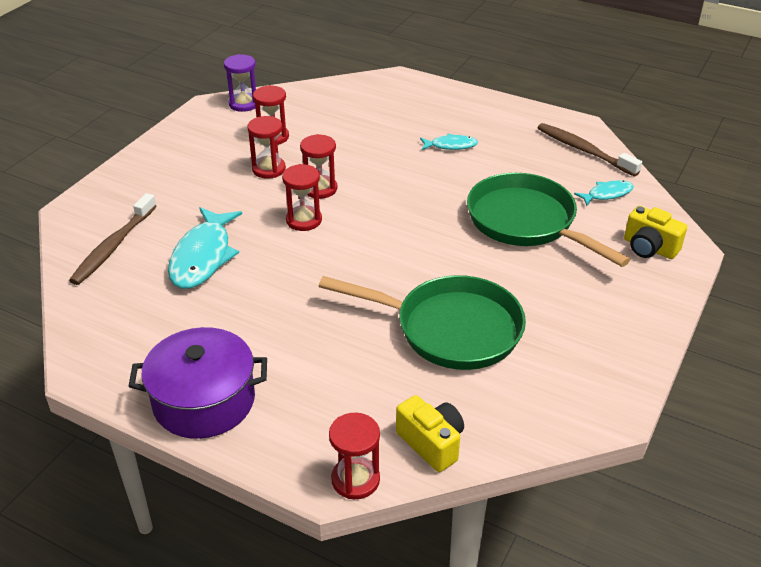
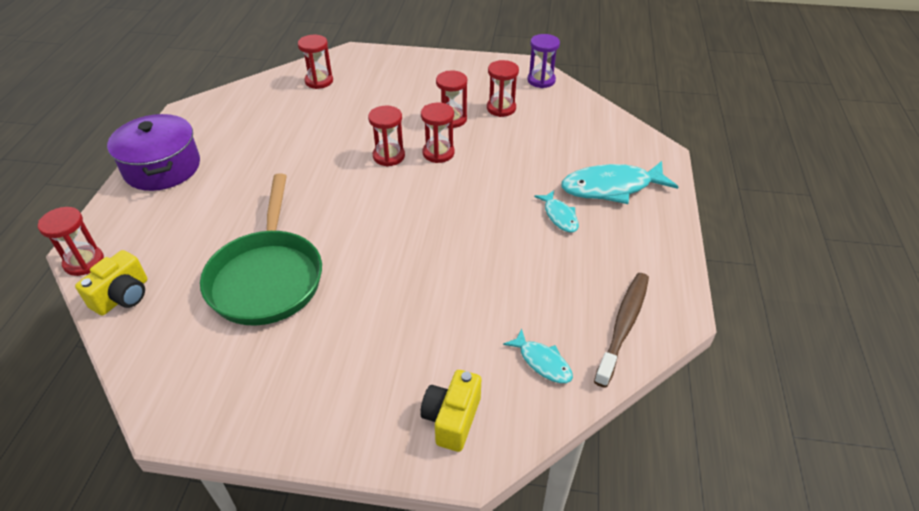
camera: 70 degrees right, 5 degrees up
brown toothbrush [69,193,156,285] -> red hourglass [298,35,333,89]
turquoise fish [168,207,242,289] -> turquoise fish moved to [561,161,678,204]
green pan [467,173,631,267] -> none

